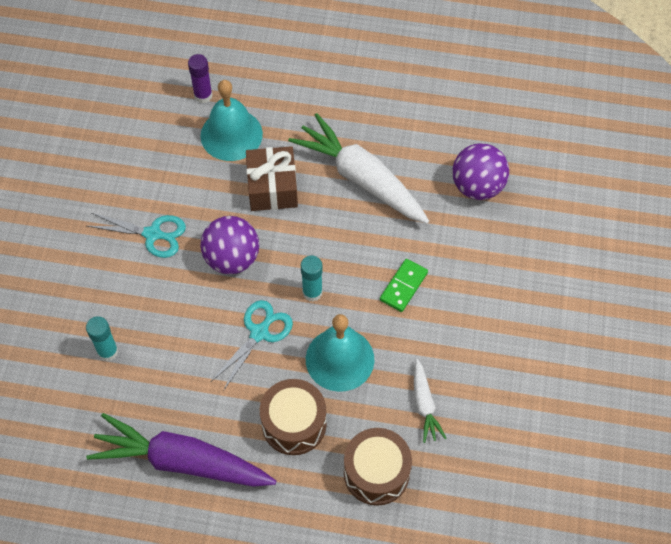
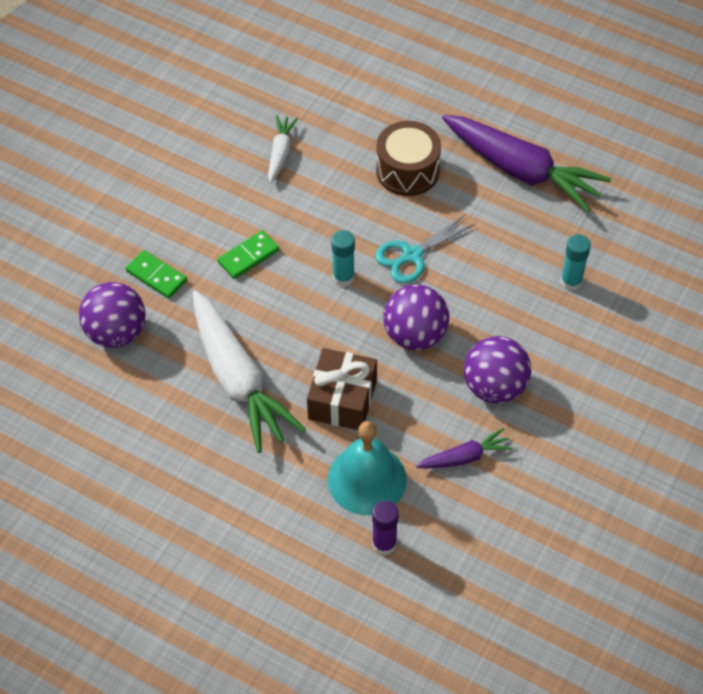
camera: 160 degrees left, 5 degrees down
turquoise scissors [87,213,186,258] -> purple ball [464,336,531,404]
turquoise bell [306,314,374,392] -> none
brown drum [344,428,412,506] -> none
none -> green domino [126,250,187,299]
none -> purple carrot [416,428,513,469]

